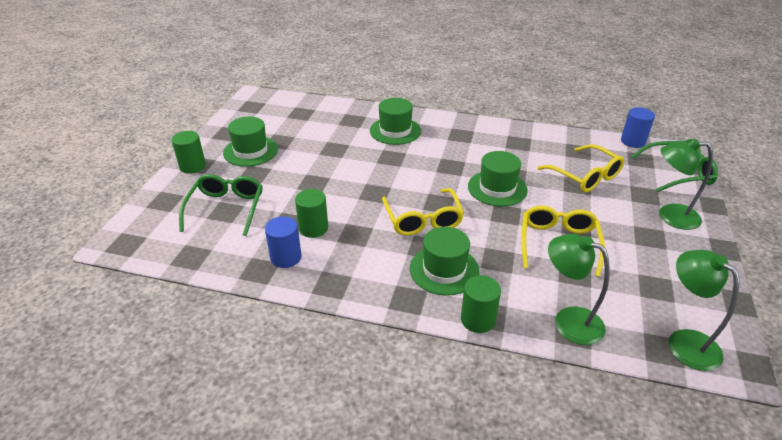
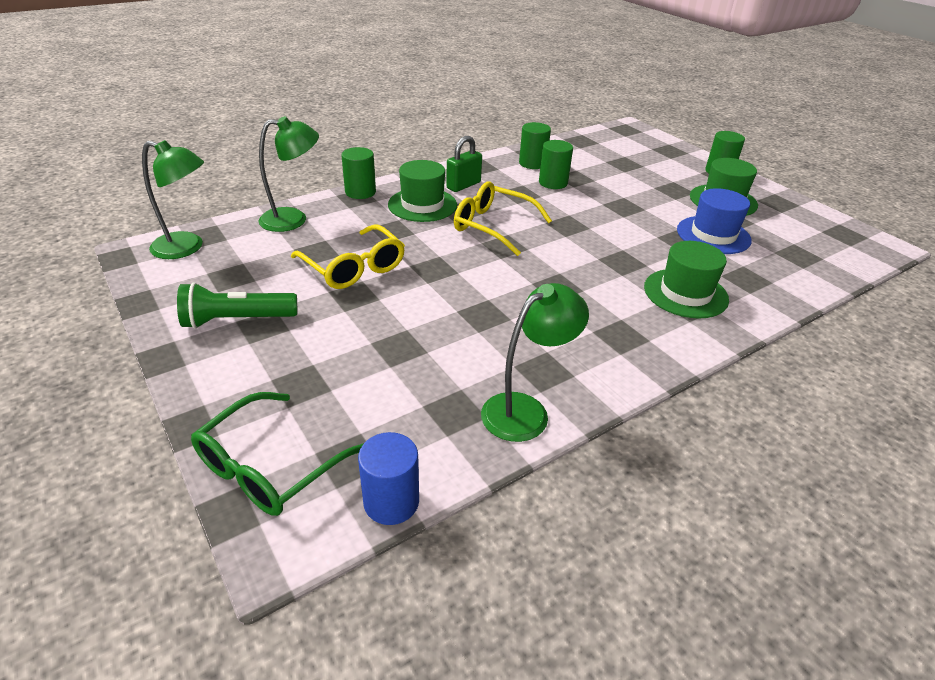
camera: 130 degrees right, 0 degrees up
green glasses [179,174,263,236] -> none
blue cylinder [265,216,302,268] -> green cylinder [519,122,551,169]
green hat [468,151,528,207] -> none
yellow glasses [537,144,624,192] -> none
green lamp [659,139,713,230] -> green lamp moved to [481,283,589,442]
none -> green flashlight [177,282,297,329]
none -> green padlock [446,136,482,192]
none -> blue hat [677,188,752,254]

